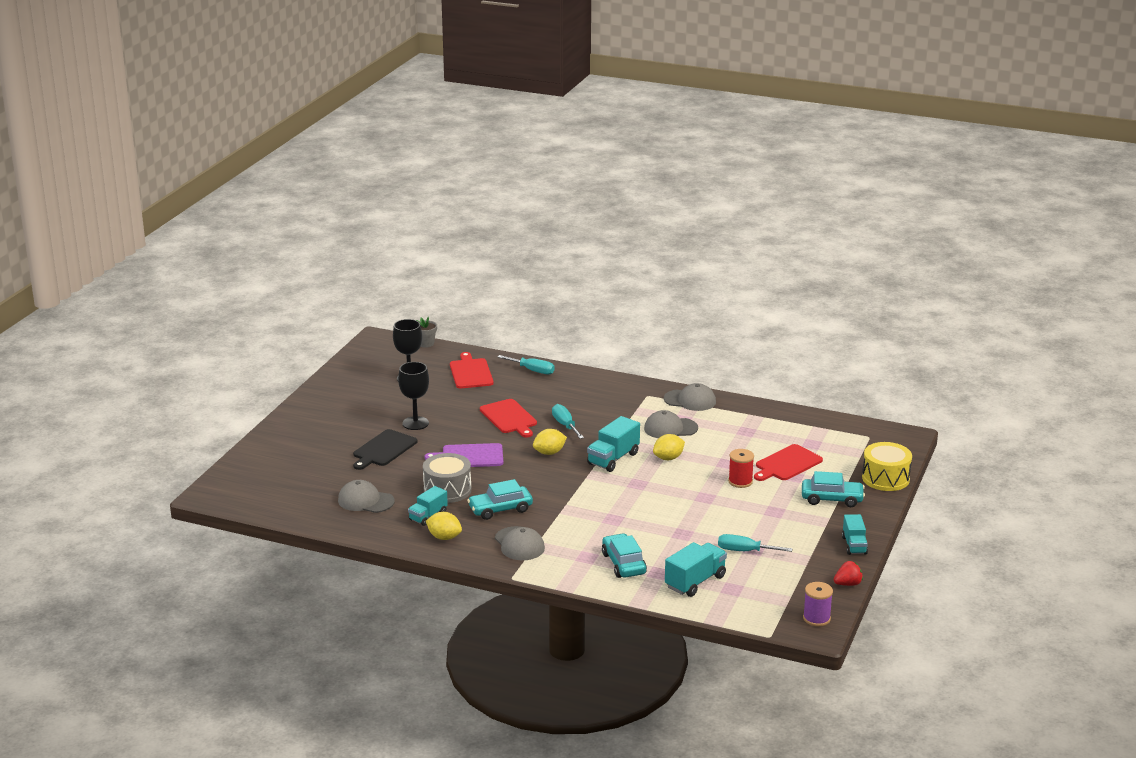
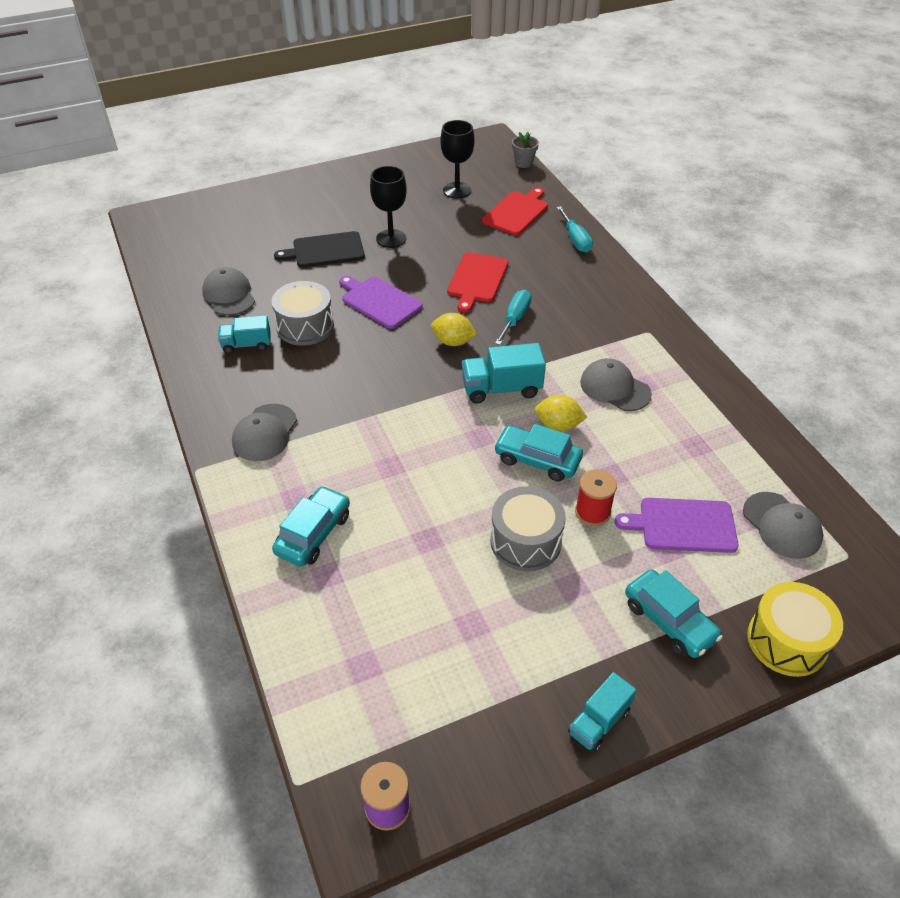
camera: 45 degrees right, 20 degrees up
yellow lemon [426,512,462,540] -> none
turquoise car [467,479,533,520] -> turquoise car moved to [494,424,583,482]
grey cap [664,383,716,411] -> grey cap moved to [743,492,823,559]
turquoise truck [665,542,727,597] -> none
turquoise screwdriver [718,534,793,552] -> none
red cutting board [754,444,823,481] -> purple cutting board [615,498,738,553]
red strawberry [834,561,863,586] -> none
none -> grey drum [490,486,566,571]

